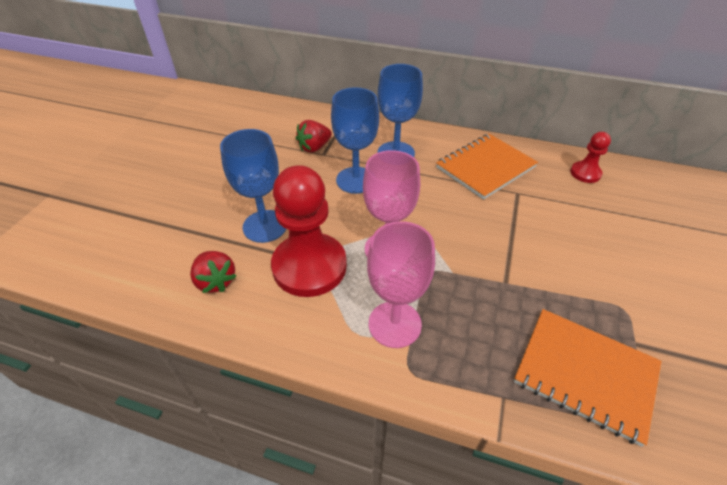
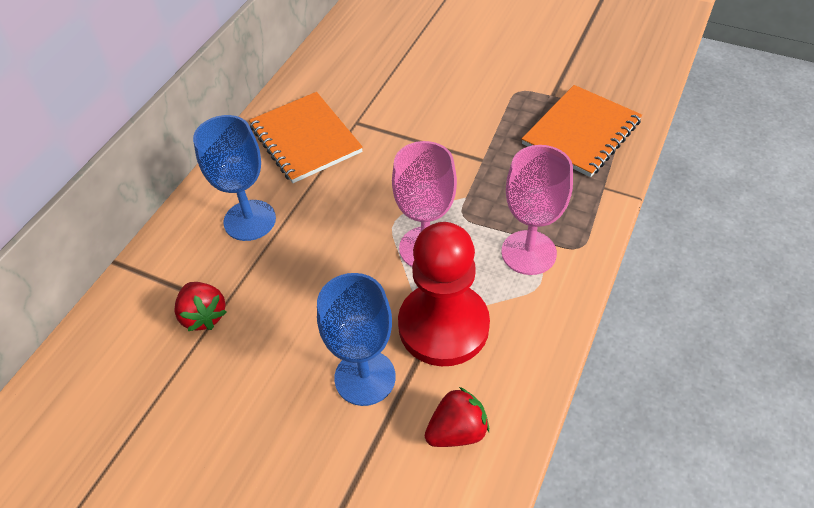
camera: 80 degrees left, 5 degrees up
blue goblet [331,87,379,194] -> none
red pawn [570,132,611,183] -> none

